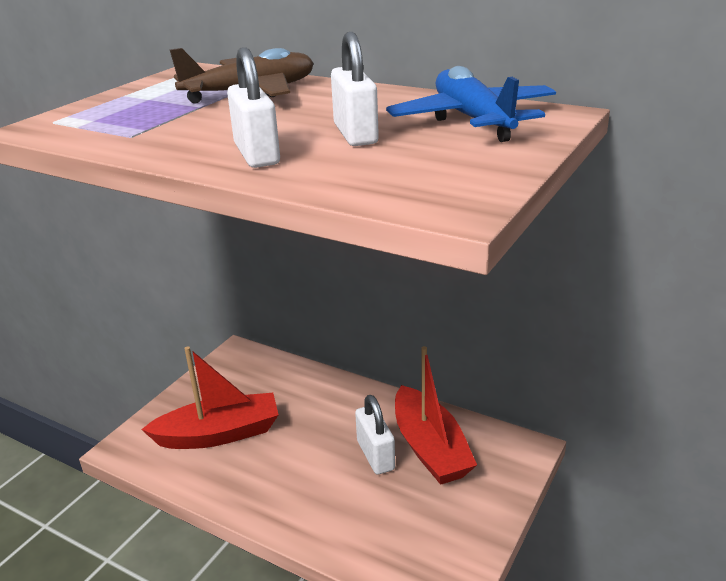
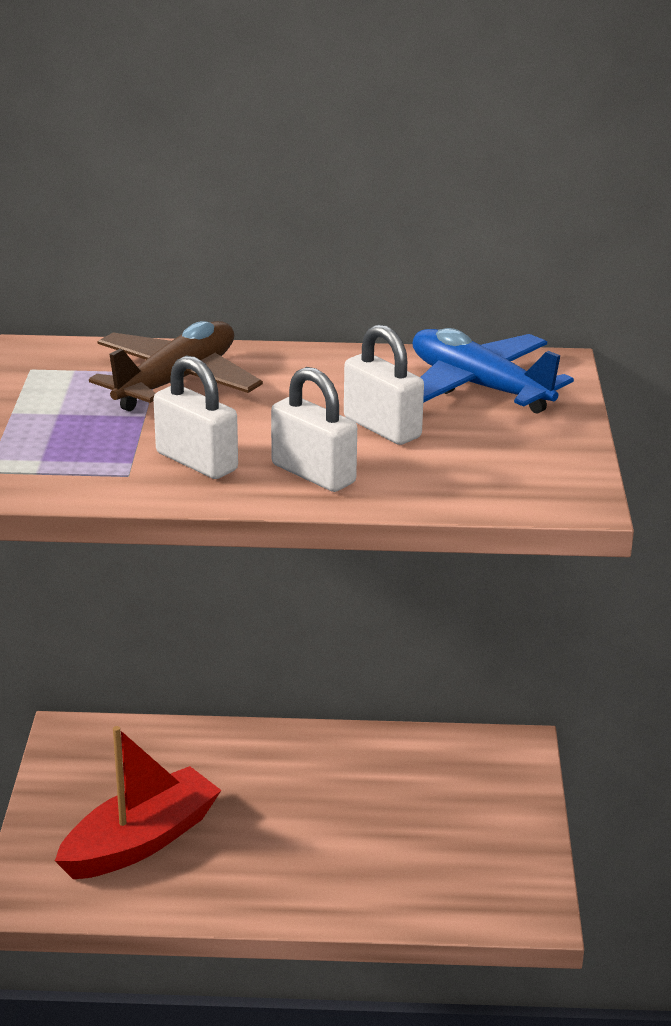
camera: 30 degrees left, 0 degrees up
white padlock [355,395,395,474] -> white padlock moved to [153,355,238,479]
red boat [395,346,477,485] -> none

